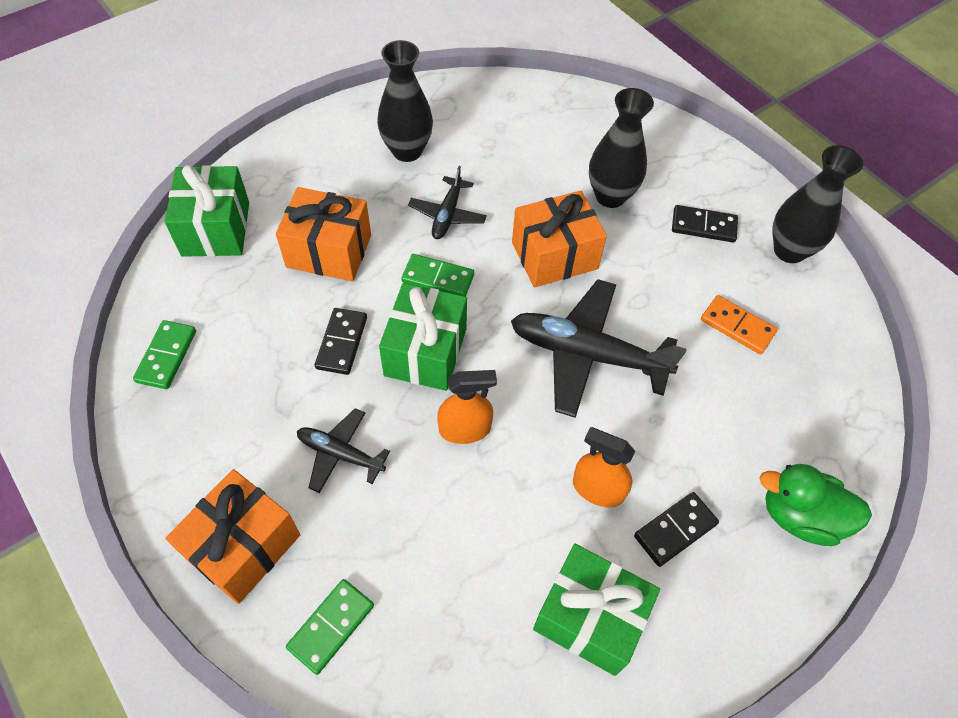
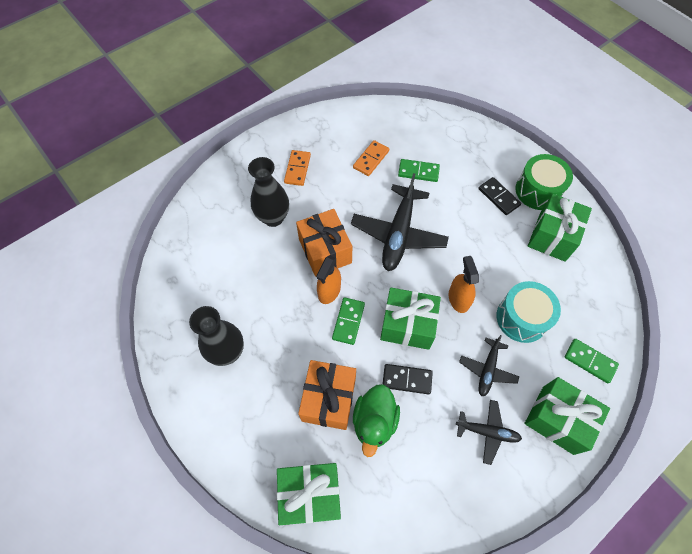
camera: 90 degrees left, 5 degrees up
green domino [133,320,196,389] -> green domino moved to [398,159,440,182]
orange gift [165,469,300,604] -> green gift [524,377,610,455]
black plane [408,166,487,239] -> black plane moved to [456,400,522,465]
orange spray bottle [573,427,635,508] -> orange spray bottle moved to [316,255,341,304]
black domino [672,205,738,243] -> orange domino [284,150,311,186]
green duck [760,464,872,546] -> green duck moved to [353,384,400,457]
black vase [772,145,863,263] -> none
none -> turquoise drum [497,281,561,343]
none -> green drum [515,154,573,210]

